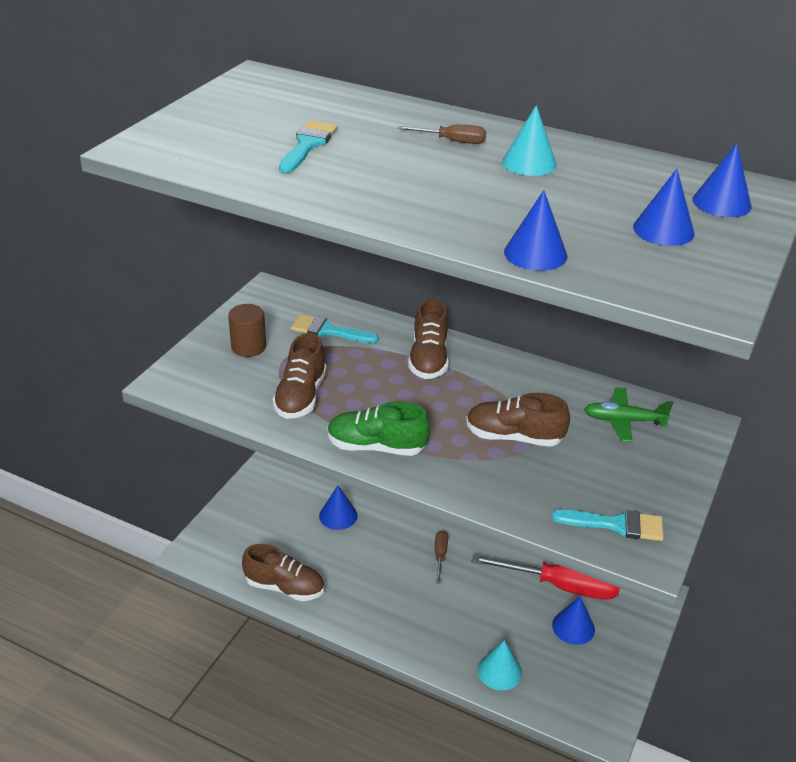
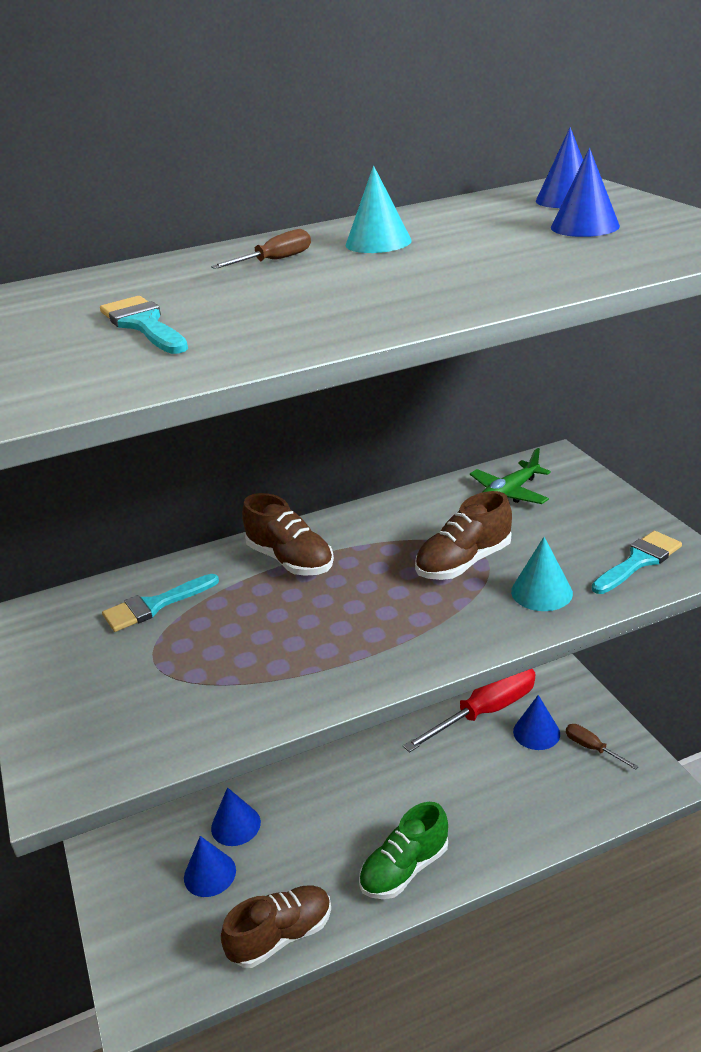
camera: 45 degrees left, 5 degrees down
brown cylinder [228,304,266,357] -> none
brown shoe [272,333,327,419] -> none
green shoe [327,401,430,456] -> green shoe moved to [359,802,448,899]
brown screwdriver [435,530,448,584] -> brown screwdriver moved to [566,724,639,770]
turquoise cone [478,640,522,690] -> turquoise cone moved to [511,537,573,611]
blue cone [504,190,568,271] -> blue cone moved to [184,836,236,897]

